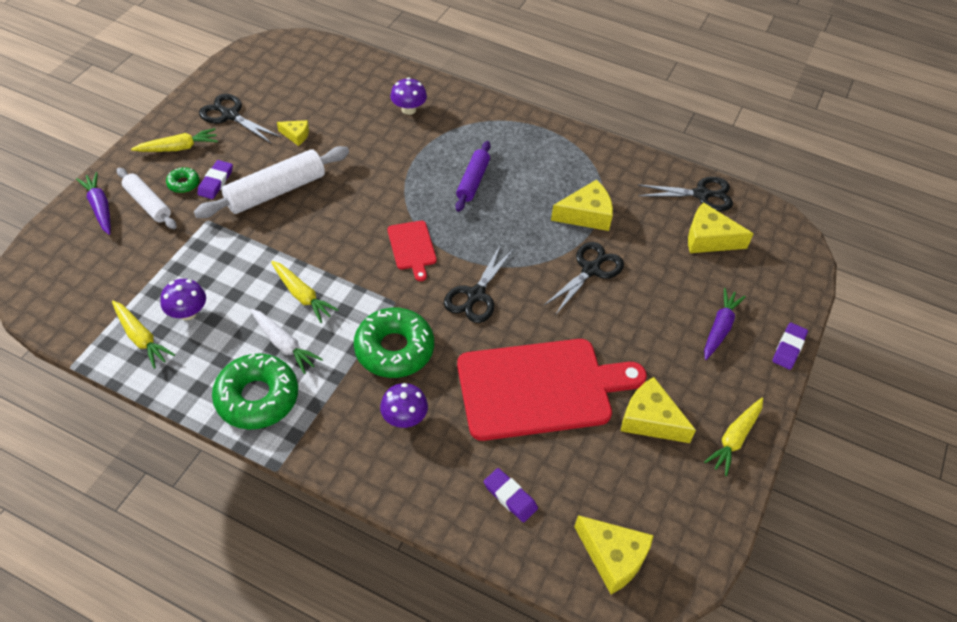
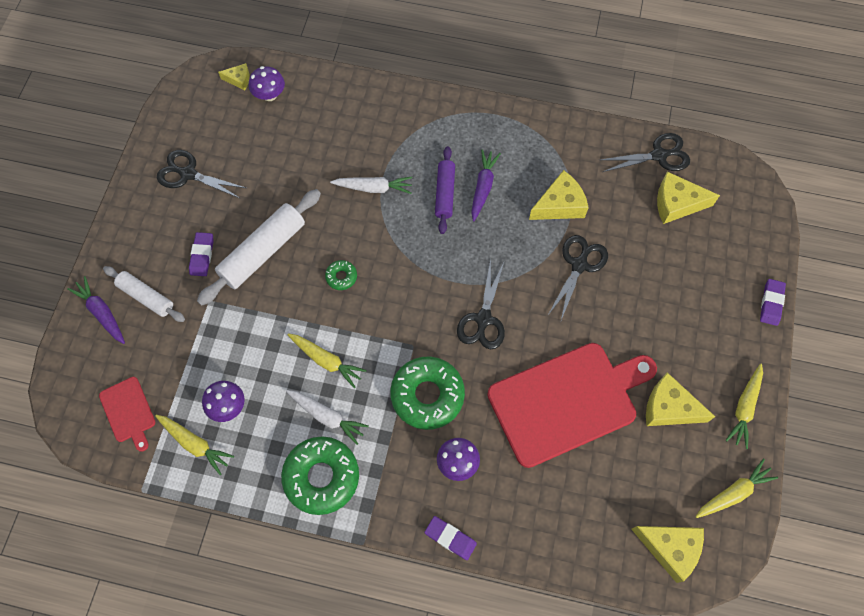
camera: 10 degrees left, 15 degrees up
yellow carrot [131,128,218,152] -> yellow carrot moved to [695,459,778,518]
green donut [166,167,199,193] -> green donut moved to [325,260,357,290]
yellow cheese [277,120,309,146] -> yellow cheese moved to [218,63,250,90]
red cutting board [387,221,437,281] -> red cutting board moved to [99,377,155,452]
purple mushroom [390,77,427,115] -> purple mushroom moved to [249,66,285,101]
purple eraser [484,468,538,523] -> purple eraser moved to [425,516,477,560]
purple carrot [704,288,746,360] -> purple carrot moved to [471,149,501,221]
none -> white carrot [330,177,412,194]

